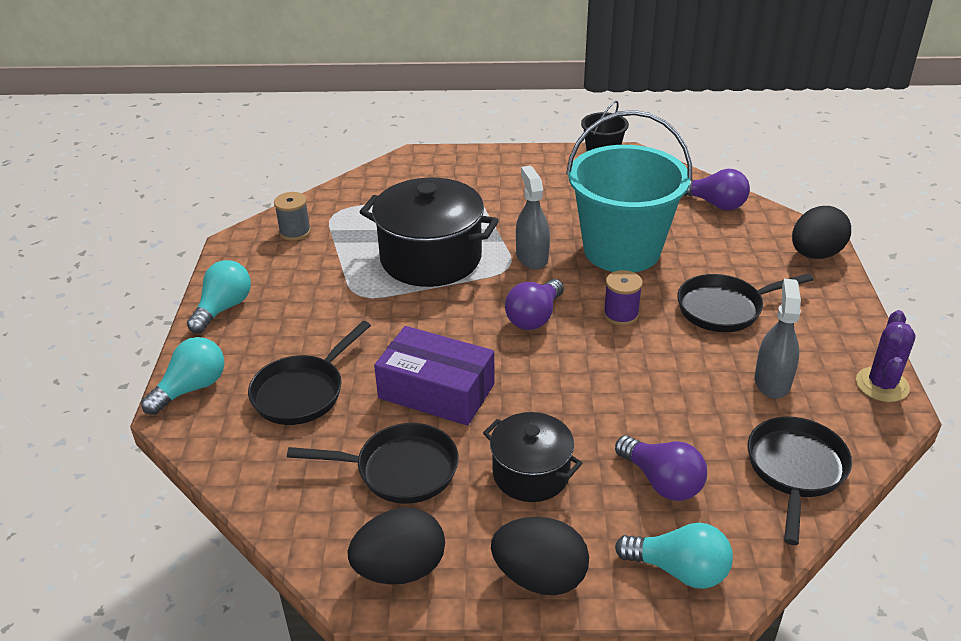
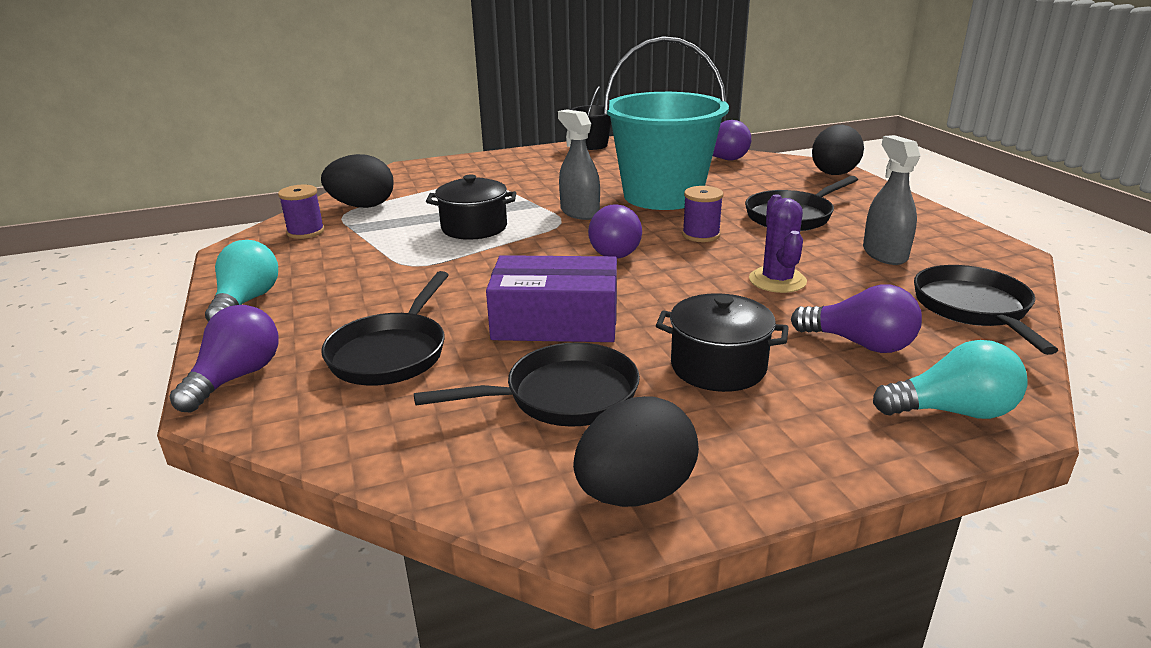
camera: 20 degrees left, 10 degrees down
turquoise light bulb [141,337,224,415] -> purple light bulb [170,305,279,412]
grey spool [274,192,311,241] -> purple spool [278,185,325,239]
black pot [360,178,499,287] -> black pot [426,175,516,240], size x0.58
black egg [491,517,589,595] -> black egg moved to [321,154,394,208]
purple cactus [856,310,916,402] -> purple cactus moved to [749,194,807,293]

